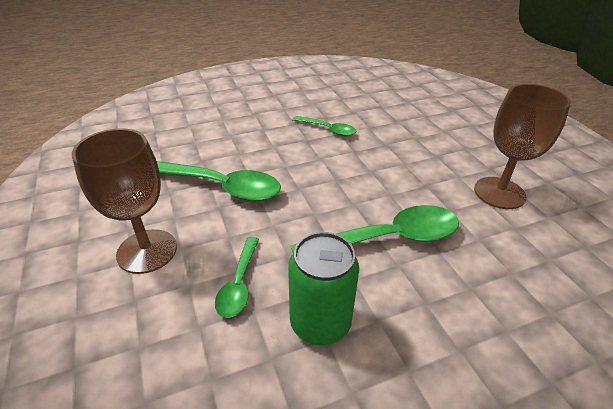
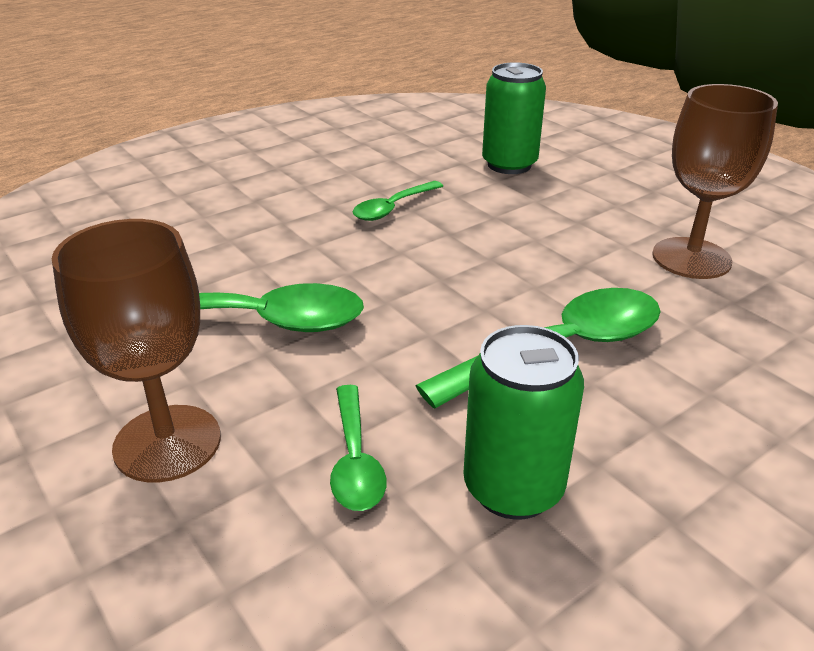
camera: 15 degrees left, 5 degrees down
green spoon [292,116,356,136] -> green spoon turned 120 degrees clockwise [353,181,443,221]
none -> green can [482,62,546,174]

